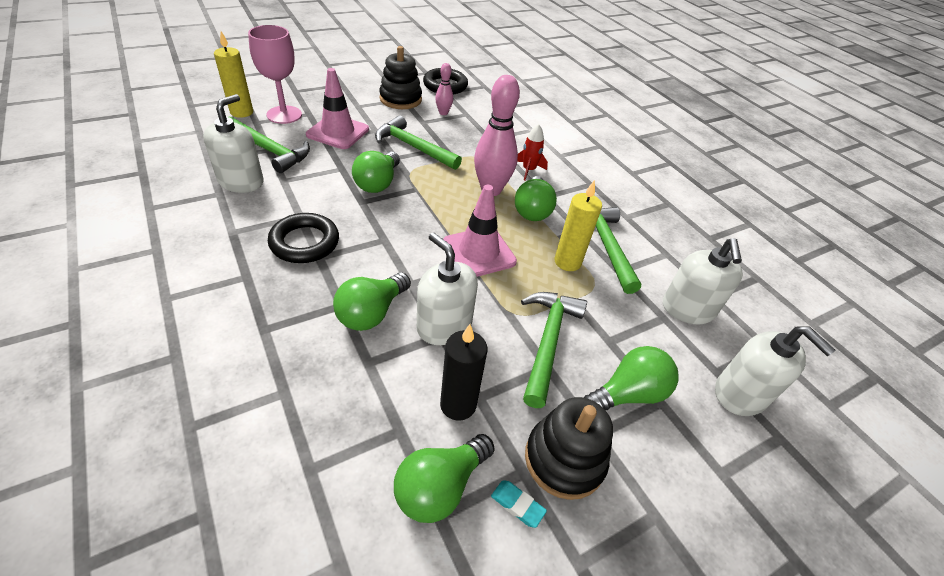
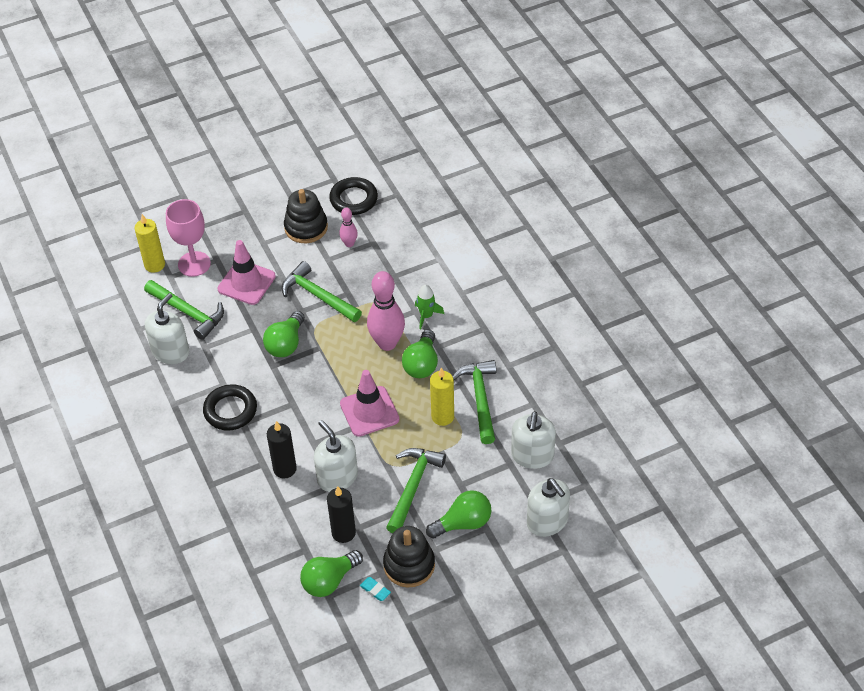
camera: 10 degrees right, 5 degrees up
green light bulb [333,273,411,331] -> black candle [267,421,297,479]
red rocket [517,124,548,181] -> green rocket [415,285,444,329]

